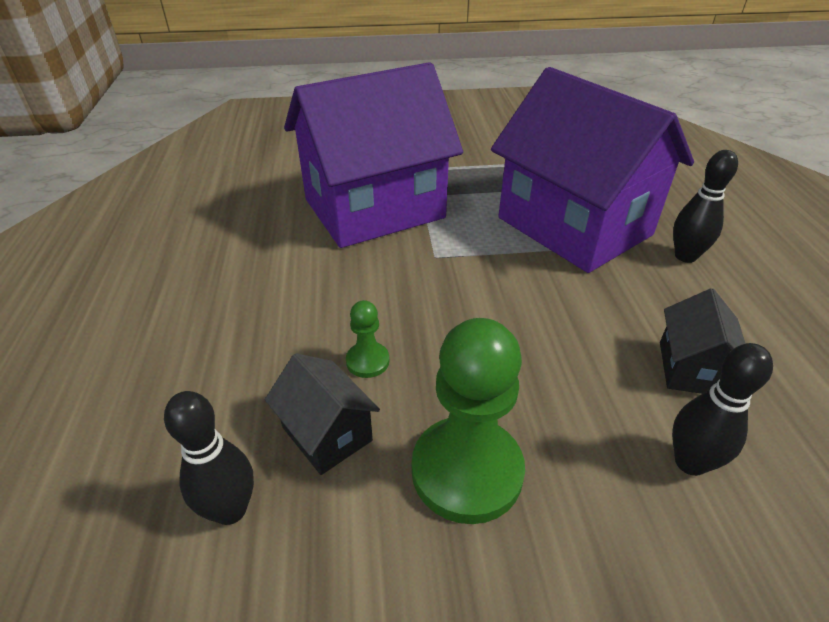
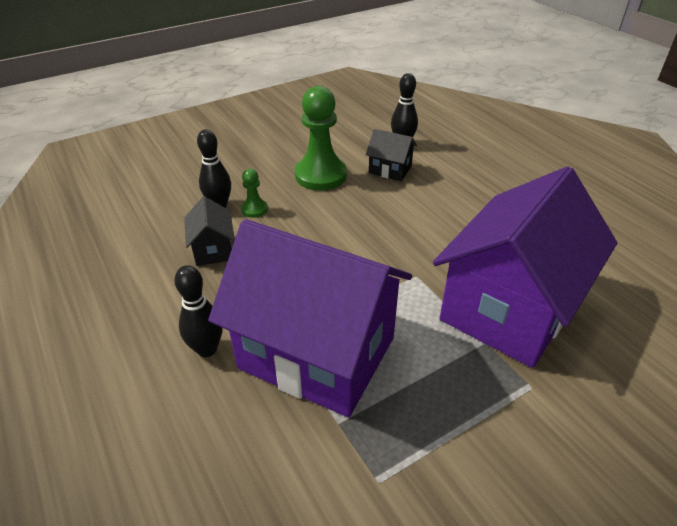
camera: 155 degrees right, 0 degrees up
green pawn [346,300,389,378] -> green pawn moved to [241,169,268,218]

